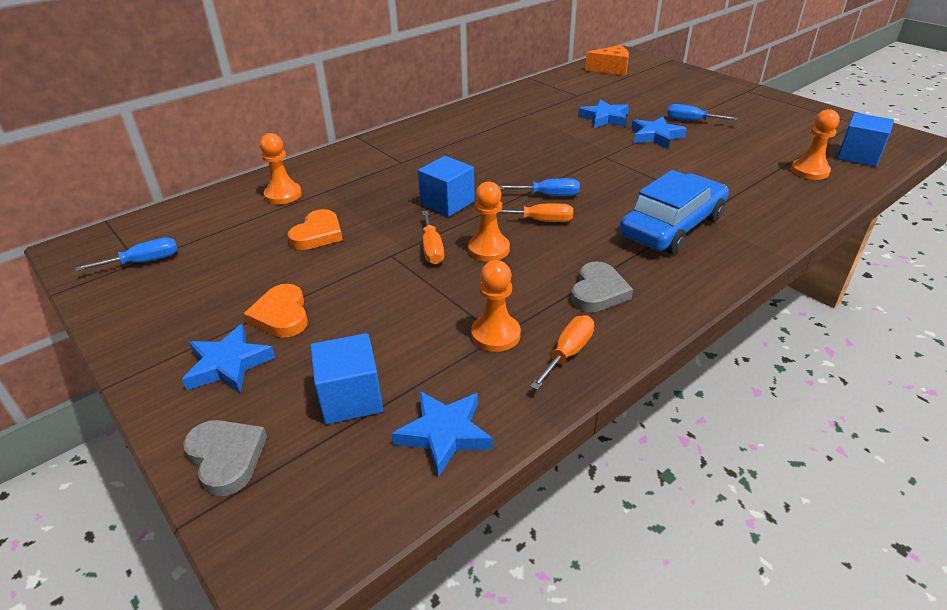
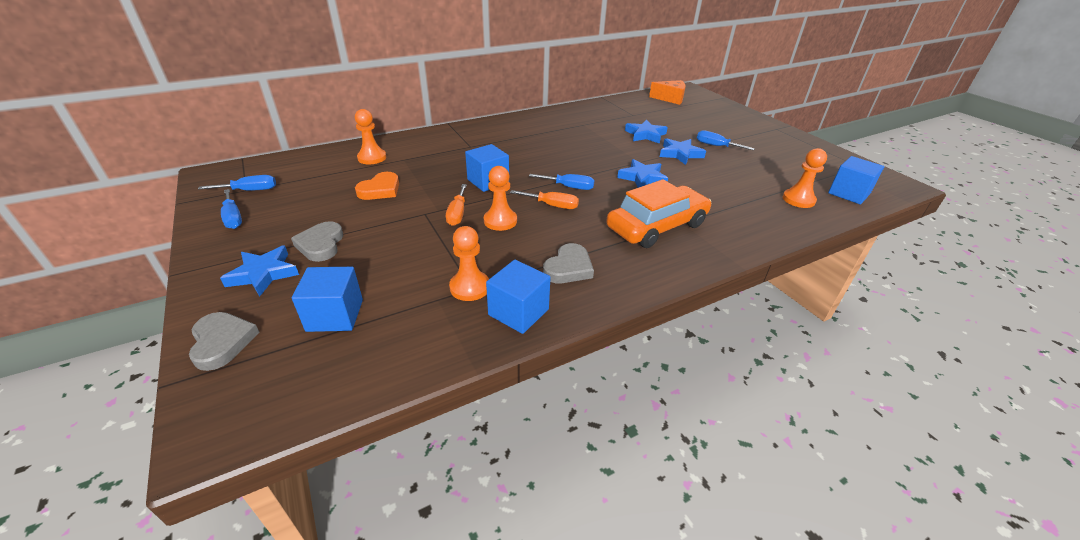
camera: 10 degrees right, 0 degrees up
orange heart [243,284,308,338] -> grey heart [291,221,343,262]
blue star [391,391,493,477] -> blue star moved to [617,159,668,188]
orange screwdriver [530,315,594,390] -> blue cube [486,260,551,334]
blue car [620,170,729,254] -> orange car [606,179,711,248]
none -> blue screwdriver [221,189,242,229]

